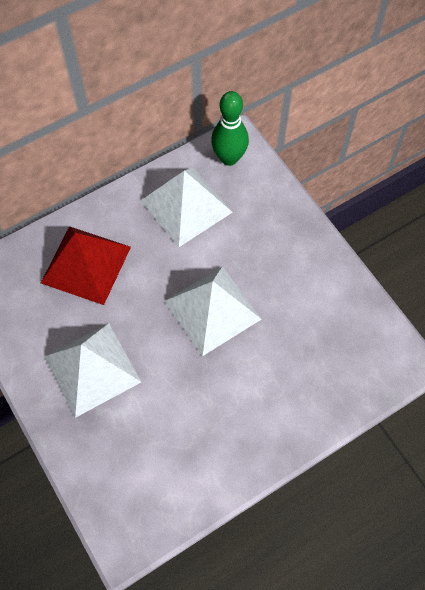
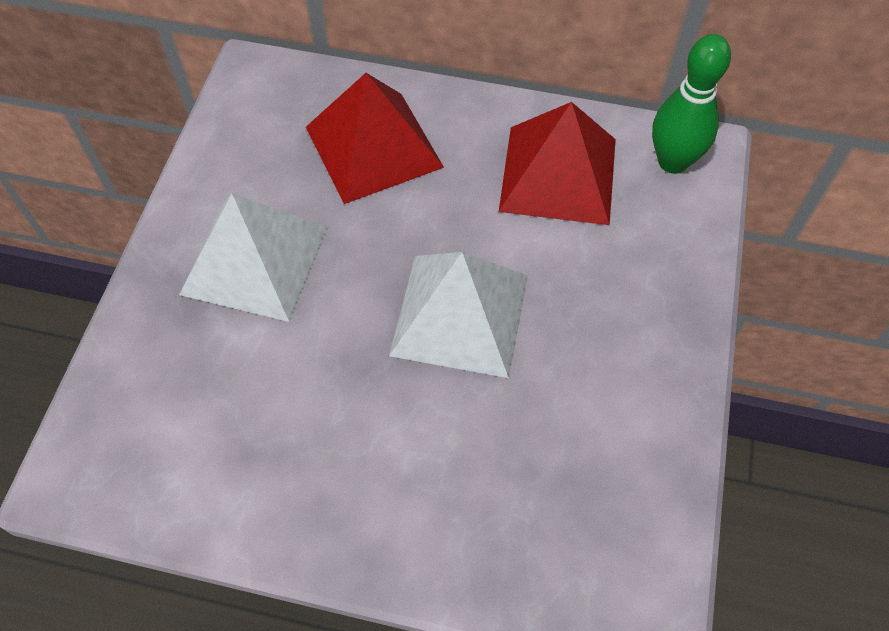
camera: 45 degrees right, 5 degrees down
white pyramid [141,168,233,247] -> red pyramid [499,102,616,225]

